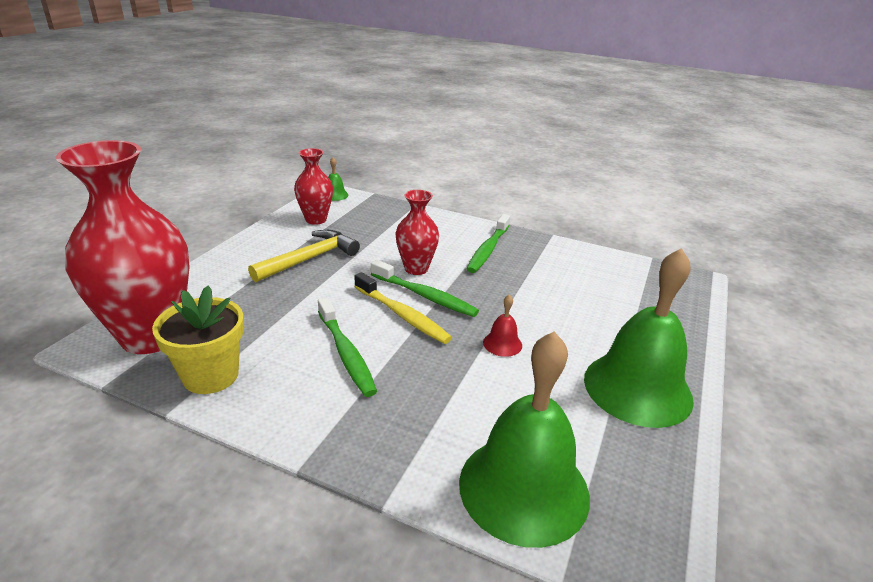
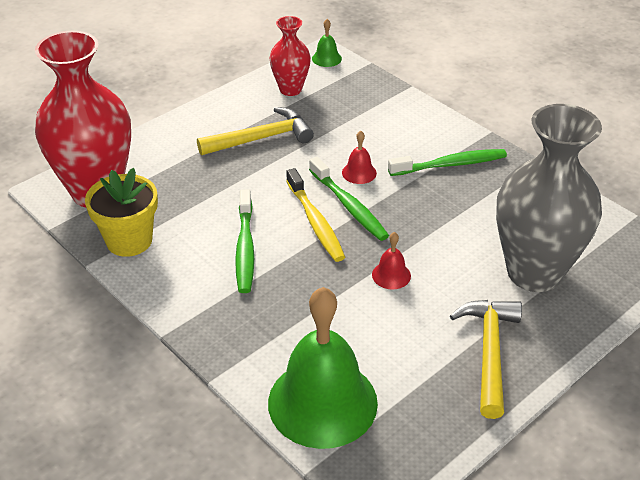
camera: 25 degrees right, 10 degrees up
red vase [396,190,439,275] -> red bell [342,131,377,184]
green toothbrush [467,214,510,273] -> green toothbrush turned 150 degrees counterclockwise [388,149,507,176]
green bell [584,248,694,428] -> yellow hammer [450,300,522,419]
none -> grey vase [496,104,602,292]

